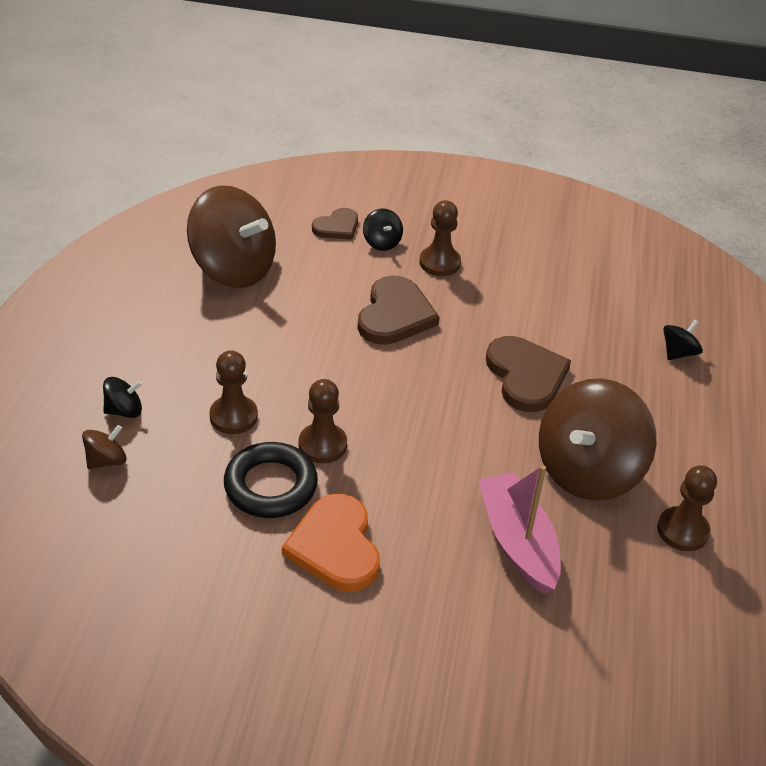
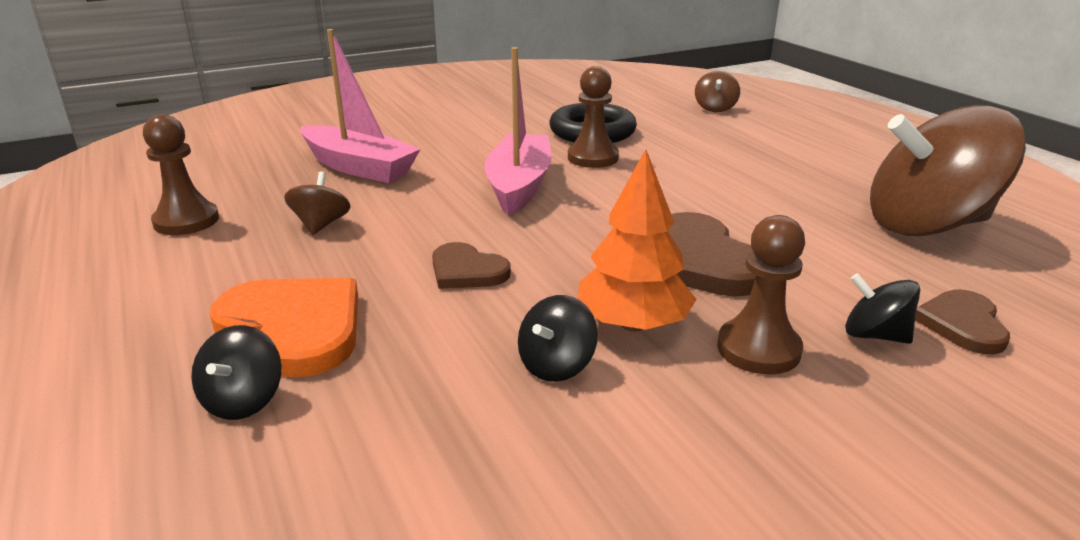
camera: 145 degrees right, 15 degrees down
black spinning top [103,377,142,418] -> black spinning top moved to [518,295,598,382]
brown pawn [209,350,258,434] -> none
orange heart [282,494,380,591] -> orange heart moved to [210,278,358,377]
brown heart [486,336,571,412] -> brown heart [432,242,511,289], size x0.59
brown spinning top [539,378,657,500] -> brown spinning top [284,171,350,235], size x0.42
none -> pink boat [485,47,552,216]
none -> orange tree [577,149,697,331]

